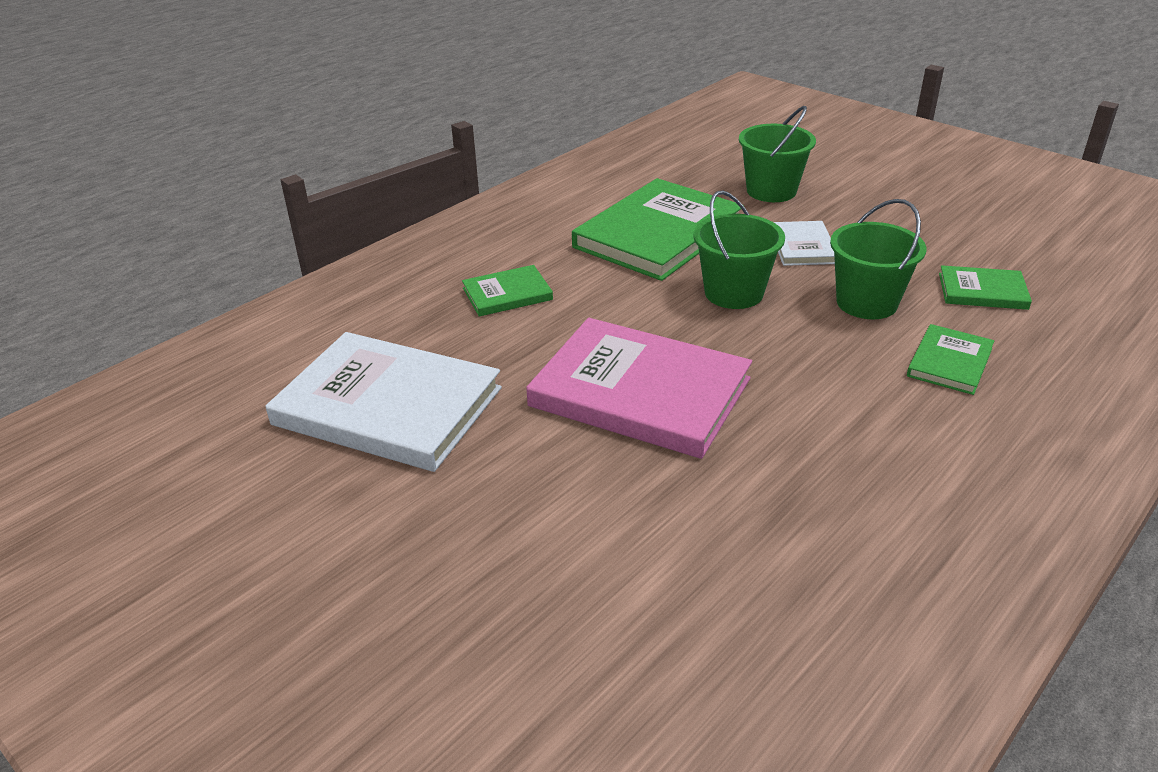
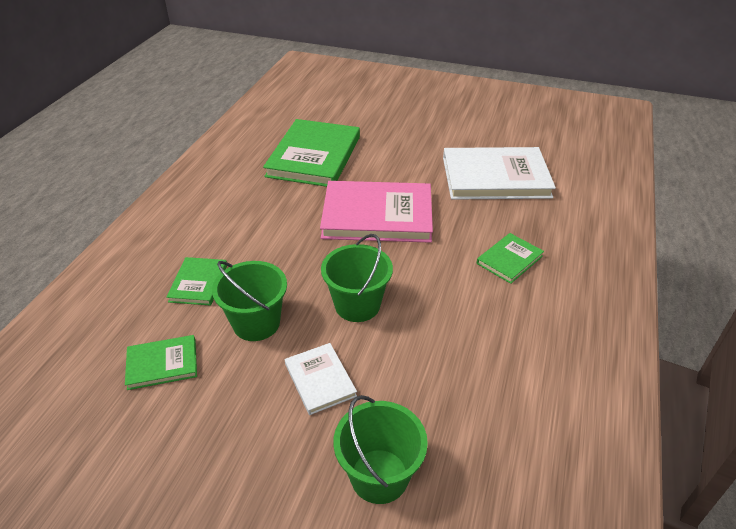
camera: 155 degrees right, 5 degrees up
green book [572,178,744,281] -> green book moved to [263,119,360,187]

